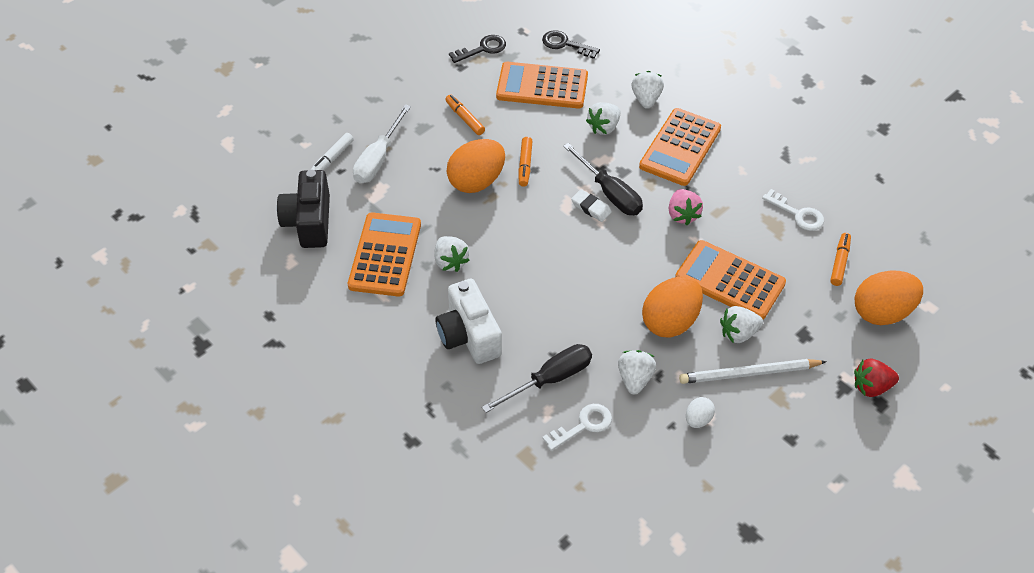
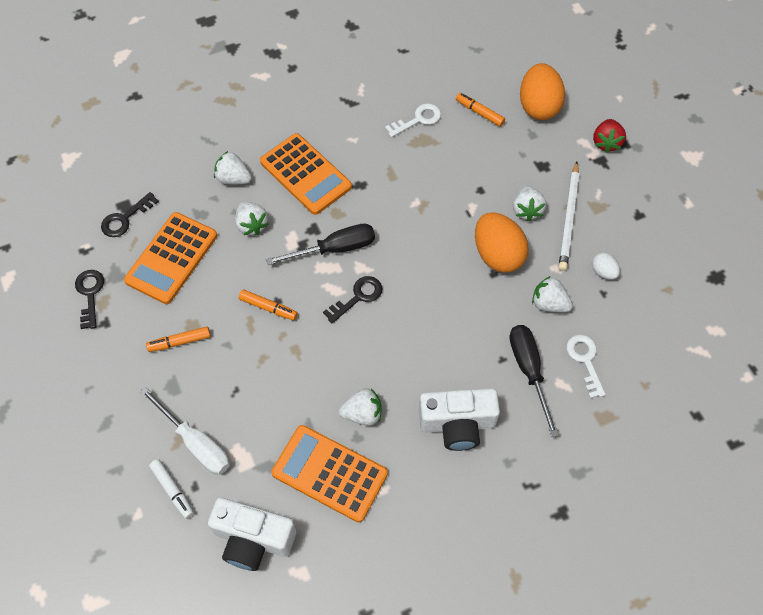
camera: 70 degrees left, 10 degrees up
black camera [277,170,330,248] -> white camera [208,498,297,571]
orange egg [447,139,505,193] -> none
white eraser [571,189,612,222] -> none
pink strawberry [669,189,703,225] -> none
orange calculator [675,240,786,320] -> none
none -> black key [323,276,382,323]

